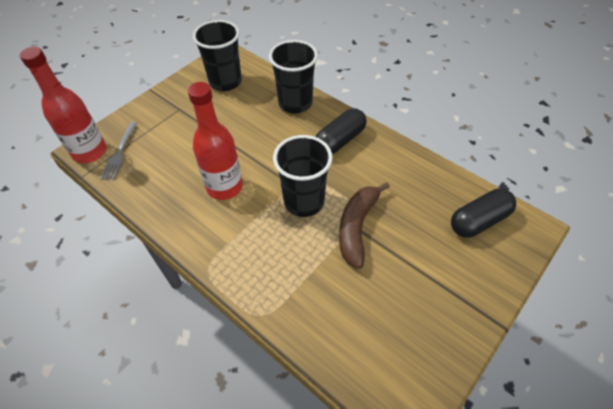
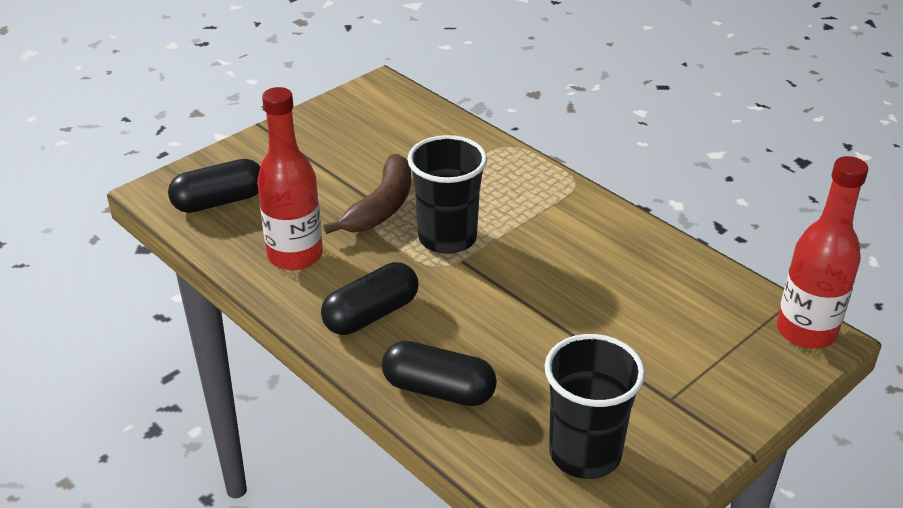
camera: 175 degrees left, 15 degrees down
grey fork [100,122,137,180] -> none
red bottle [188,82,243,200] -> red bottle moved to [257,87,323,270]
black cup [269,40,318,113] -> black capsule [382,341,497,406]

